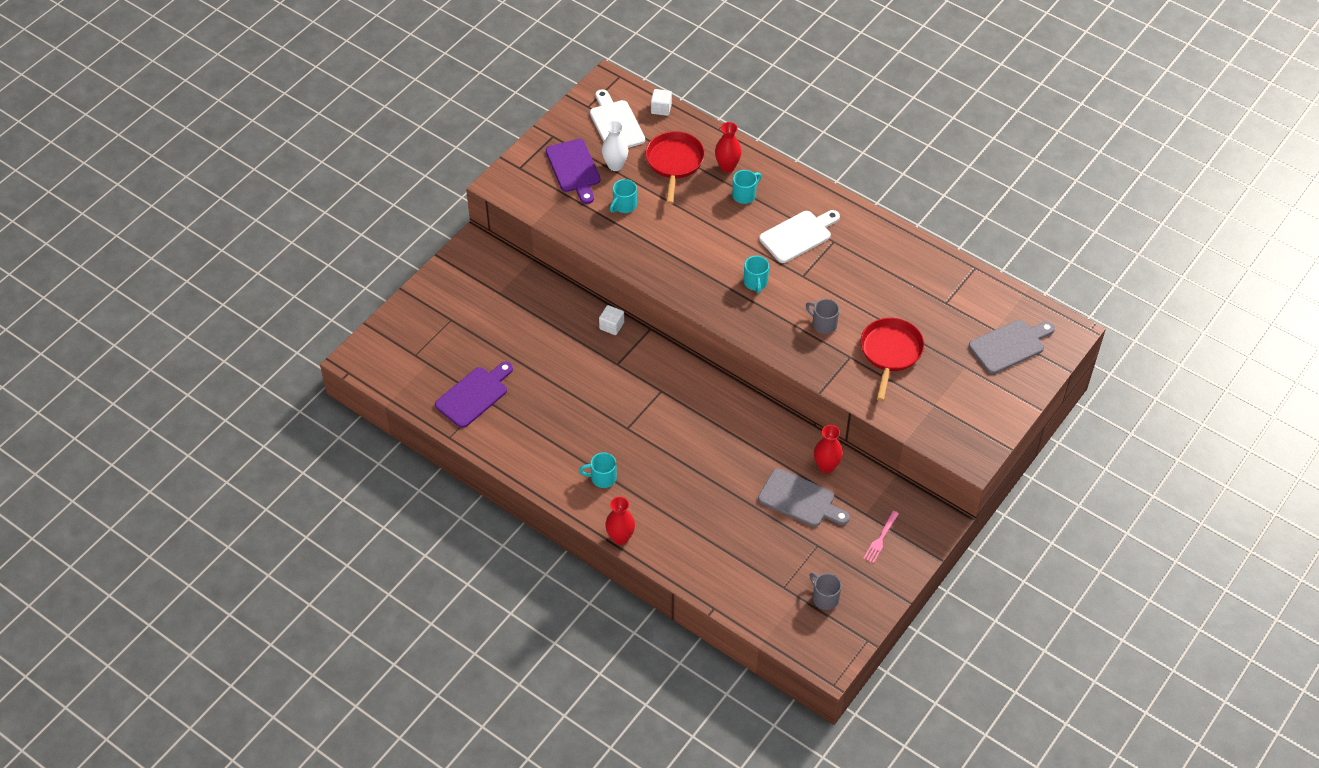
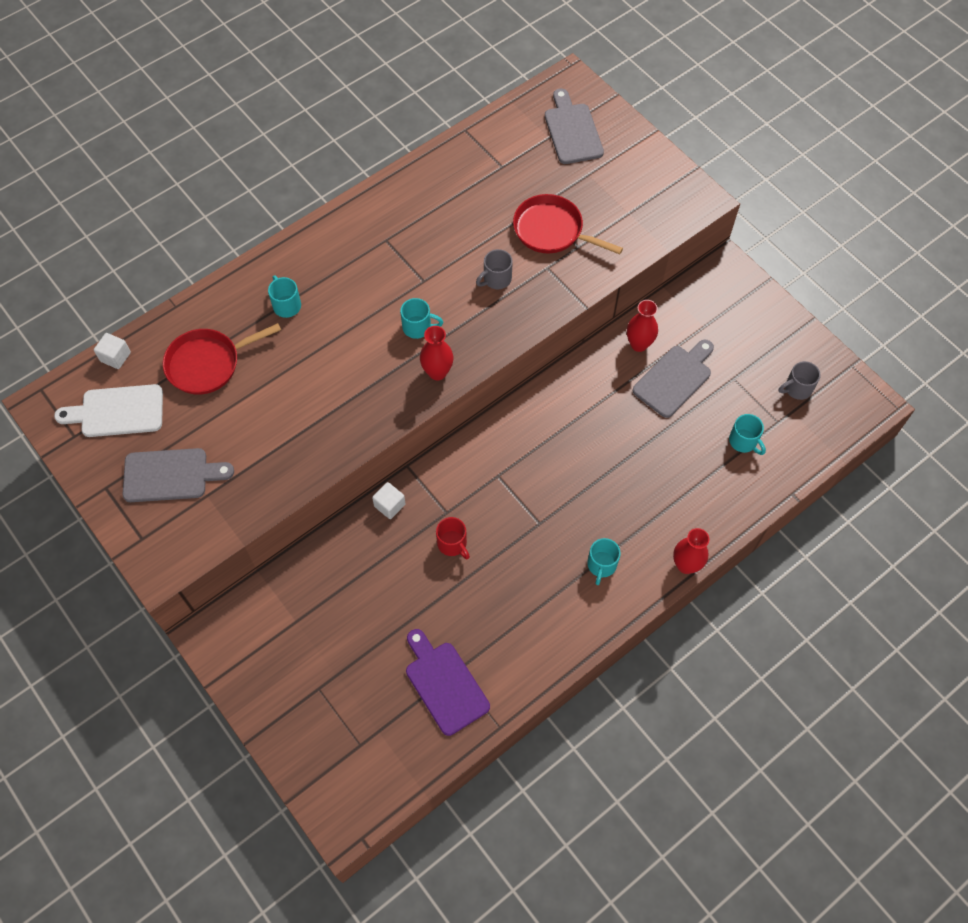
camera: 75 degrees left, 10 degrees up
purple cutting board [546,139,600,204] -> grey cutting board [123,448,234,502]
white vase [602,120,628,171] -> none
turquoise mug [610,179,637,213] -> turquoise mug moved to [729,414,766,455]
red pan [646,131,705,204] -> red pan turned 45 degrees counterclockwise [163,323,281,395]
red vase [715,122,742,173] -> red vase moved to [420,326,453,380]
white cutting board [759,210,840,263] -> none
pink fork [863,511,899,563] -> none
none -> red mug [436,517,470,560]

